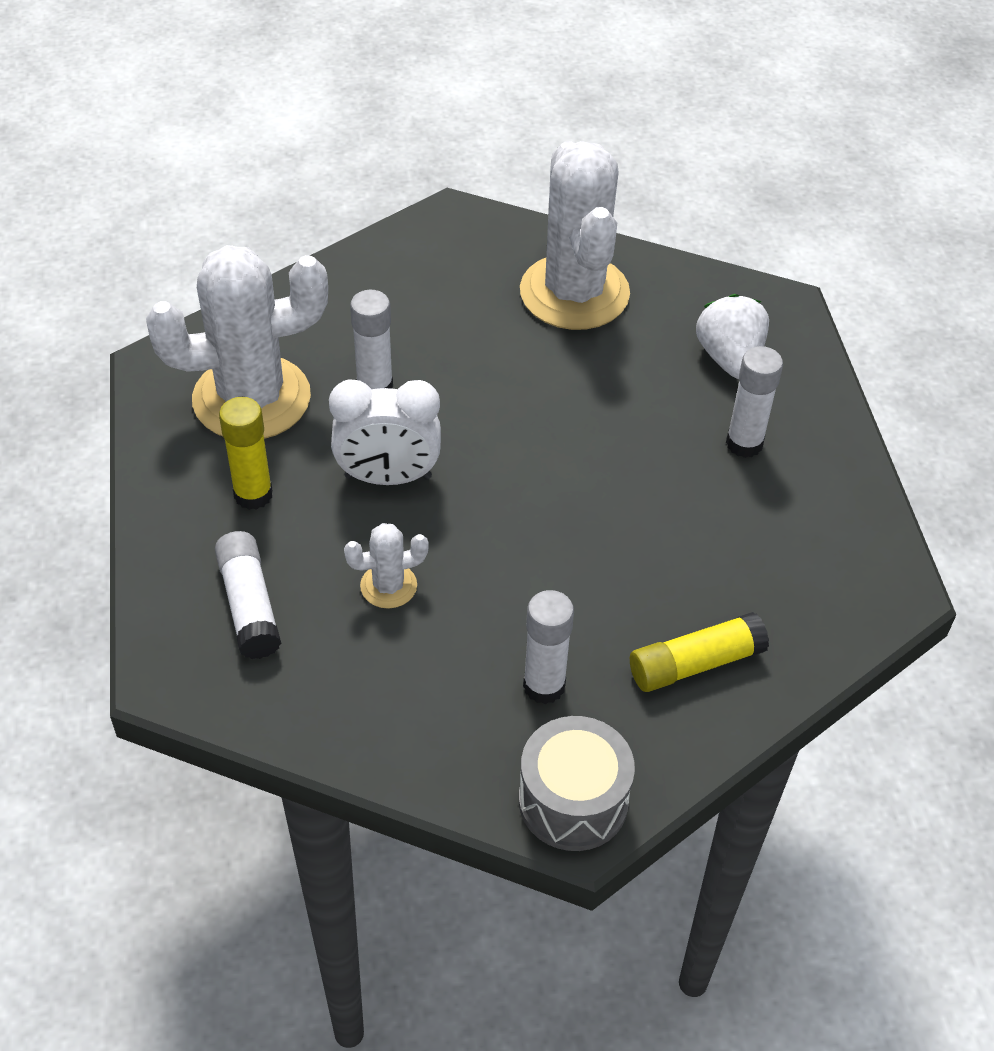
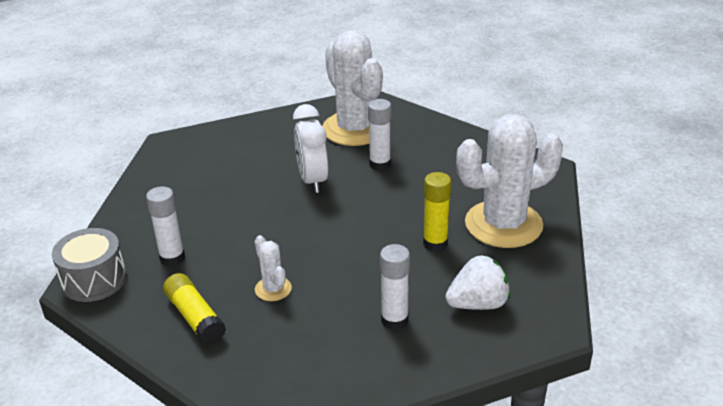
camera: 80 degrees right, 15 degrees down
white glue stick [215,531,281,659] -> none
yellow glue stick [219,397,273,510] -> yellow glue stick moved to [423,172,451,252]
white cactus [344,523,429,609] -> white cactus moved to [255,235,292,301]

